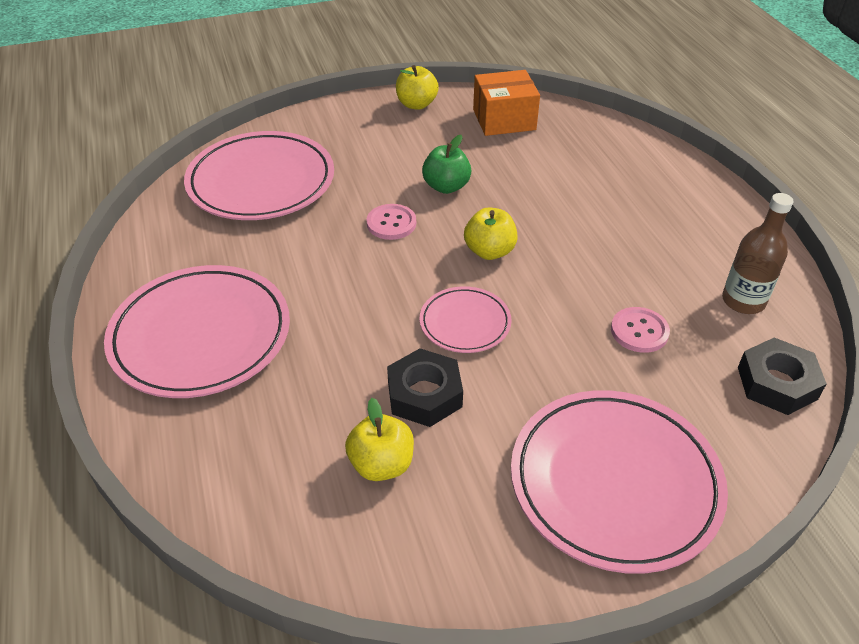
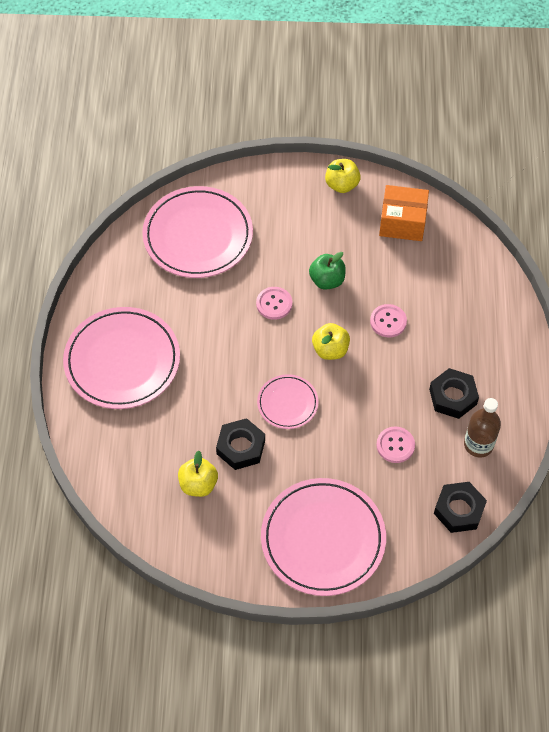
camera: 20 degrees right, 15 degrees up
none -> pink button [370,304,407,337]
none -> black nut [429,368,479,419]

